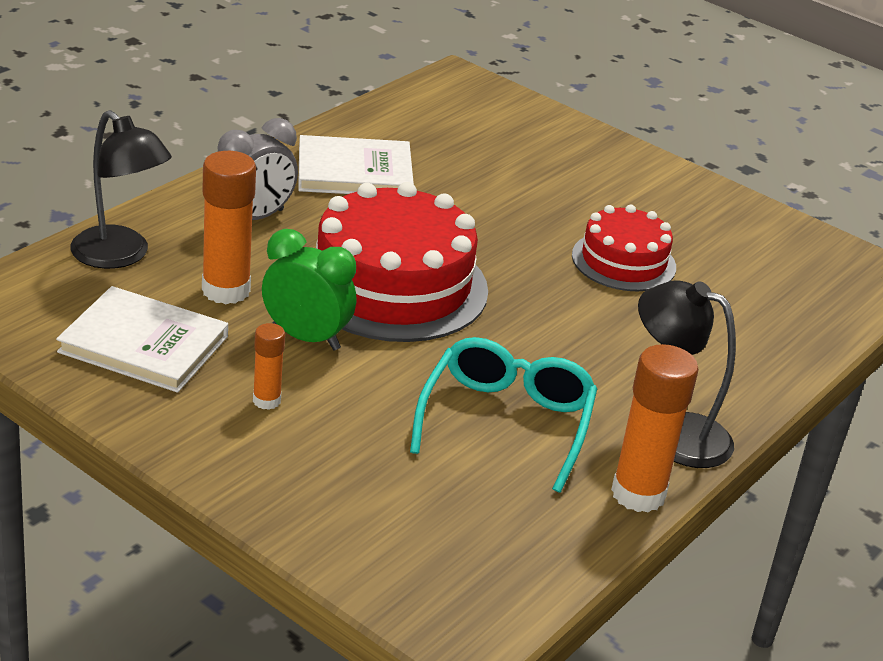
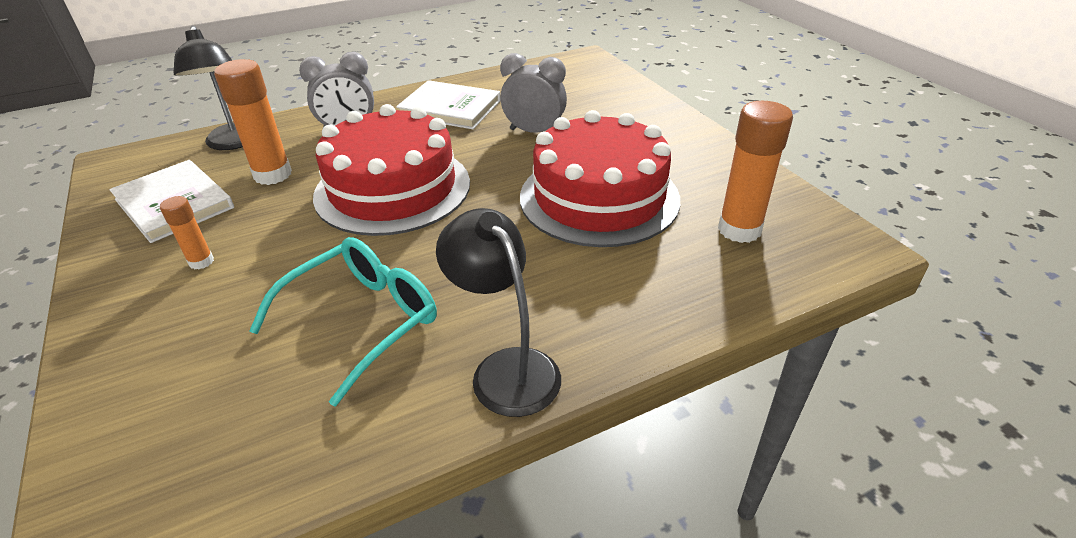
camera: 30 degrees right, 5 degrees up
green clock [262,229,356,350] -> none
red cake [572,204,676,291] -> red cake [520,110,680,247], size x1.73
orange glue stick [611,344,699,512] -> orange glue stick moved to [718,101,793,243]
none -> grey clock [500,53,567,133]

